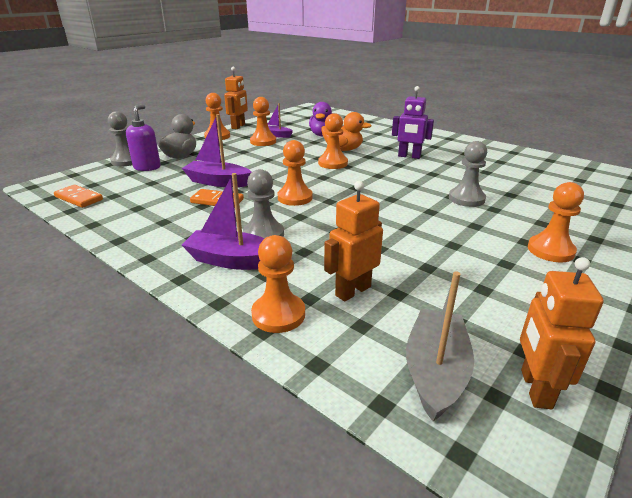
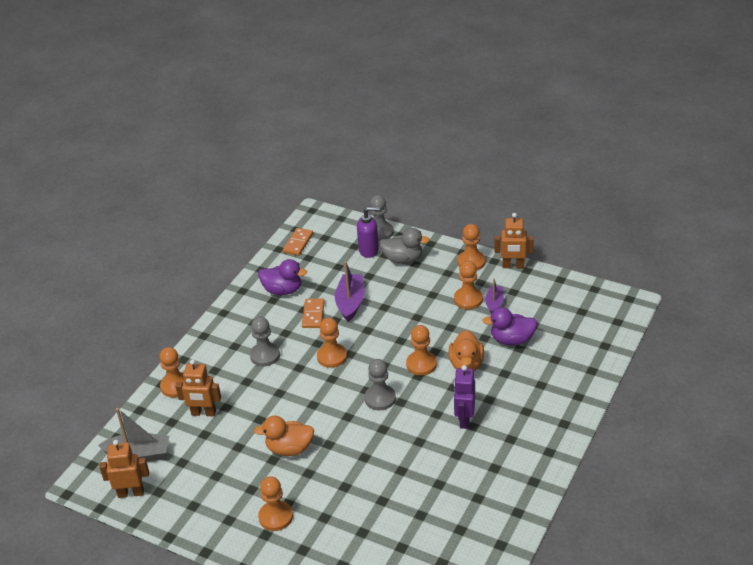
camera: 80 degrees right, 10 degrees up
purple boat [182,173,265,270] -> none
orange robot [324,181,383,302] -> orange robot turned 150 degrees clockwise [175,359,221,416]
grey pawn [449,141,487,207] -> grey pawn moved to [364,359,396,411]
none -> orange duck [254,416,314,456]
none -> purple duck [258,259,307,295]

